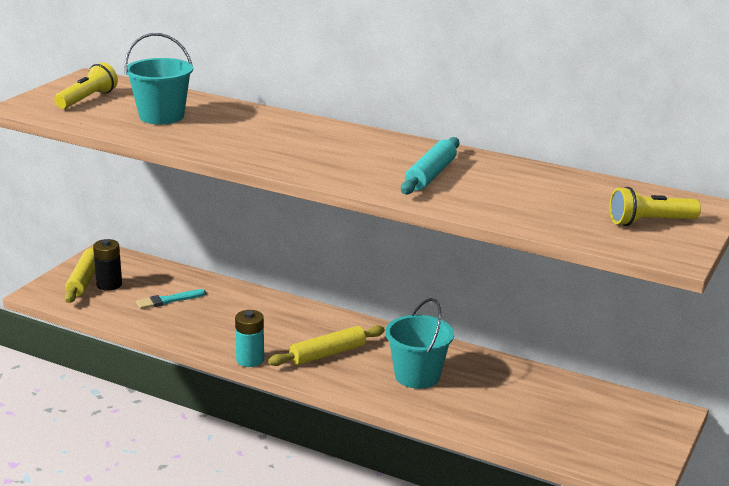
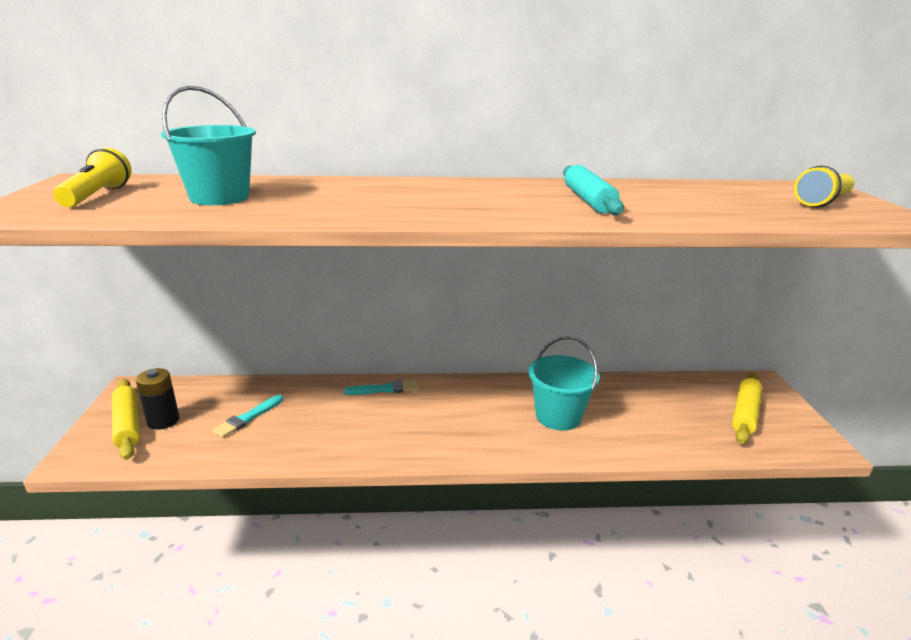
camera: 30 degrees left, 0 degrees up
turquoise battery [235,310,264,367] -> none
yellow rolling pin [268,325,385,366] -> yellow rolling pin moved to [732,373,762,444]
none -> turquoise brush [344,380,418,395]

